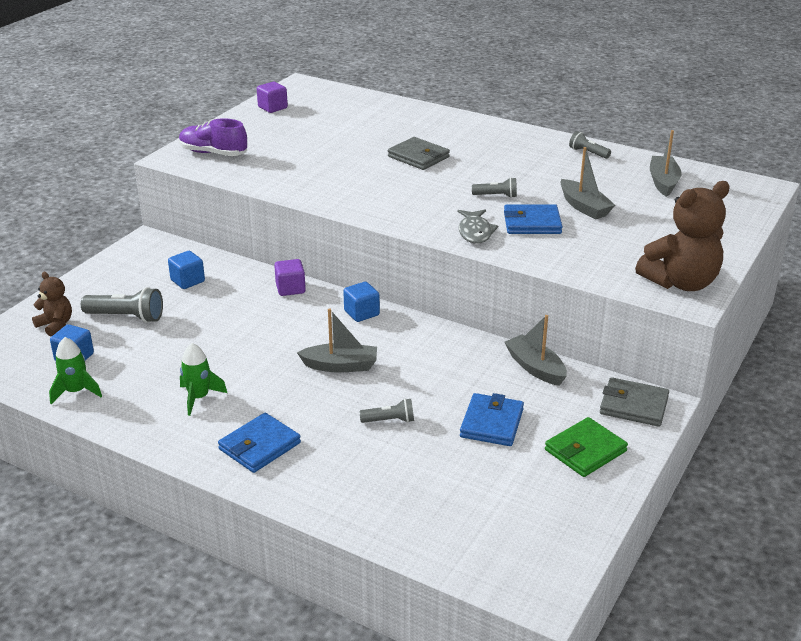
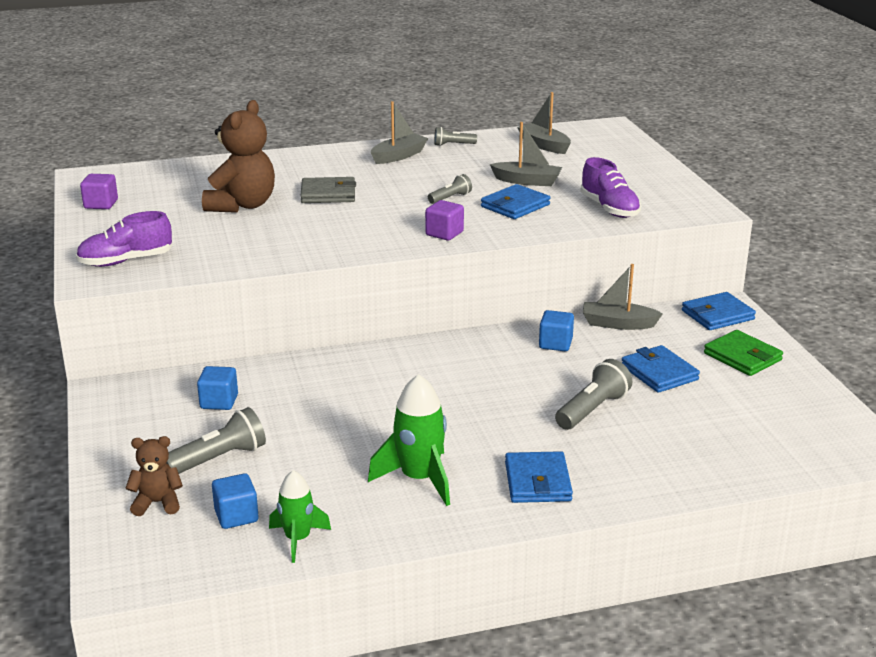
camera: 45 degrees left, 5 degrees down
green rocket [180,343,227,416] -> green rocket [368,374,450,506], size x1.55
purple cube [274,259,306,296] -> purple cube moved to [425,200,464,240]
grey boat [297,308,377,372] -> grey boat moved to [371,101,428,164]
blue cube [343,282,380,322] -> blue cube moved to [539,310,574,351]
grey flashlight [359,399,414,423] -> grey flashlight [555,359,632,430], size x1.67
grey fish [458,209,498,244] -> none
green wallet [545,417,628,477] -> green wallet turned 45 degrees counterclockwise [704,330,783,376]
grey wallet [600,377,669,427] -> blue wallet [682,292,756,330]
brown teddy bear [635,181,730,291] -> brown teddy bear moved to [202,100,275,213]
none -> purple shoe [580,157,641,218]

